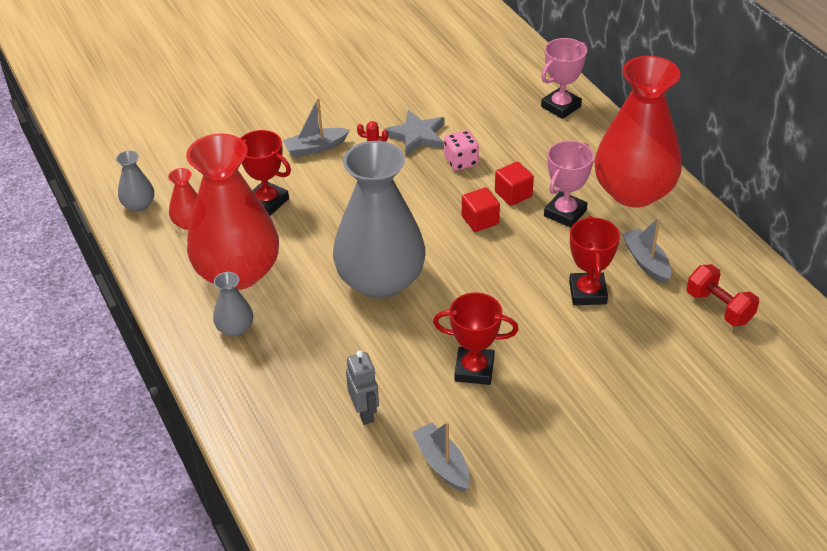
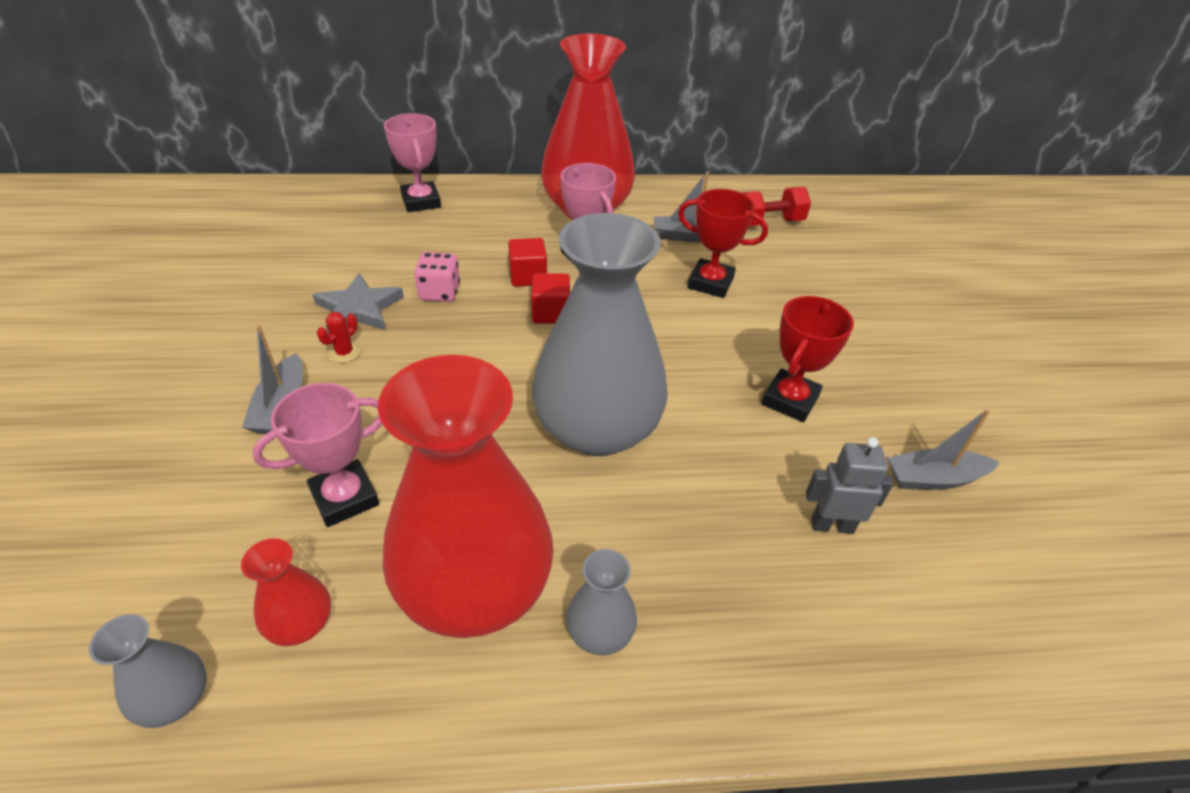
camera: 70 degrees left, 0 degrees up
red trophy [240,130,291,216] -> pink trophy [252,383,382,527]

